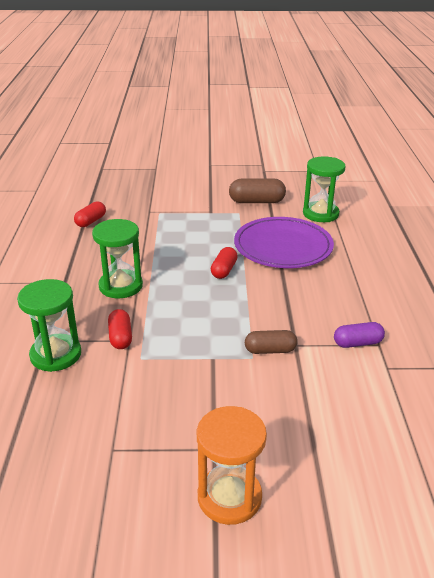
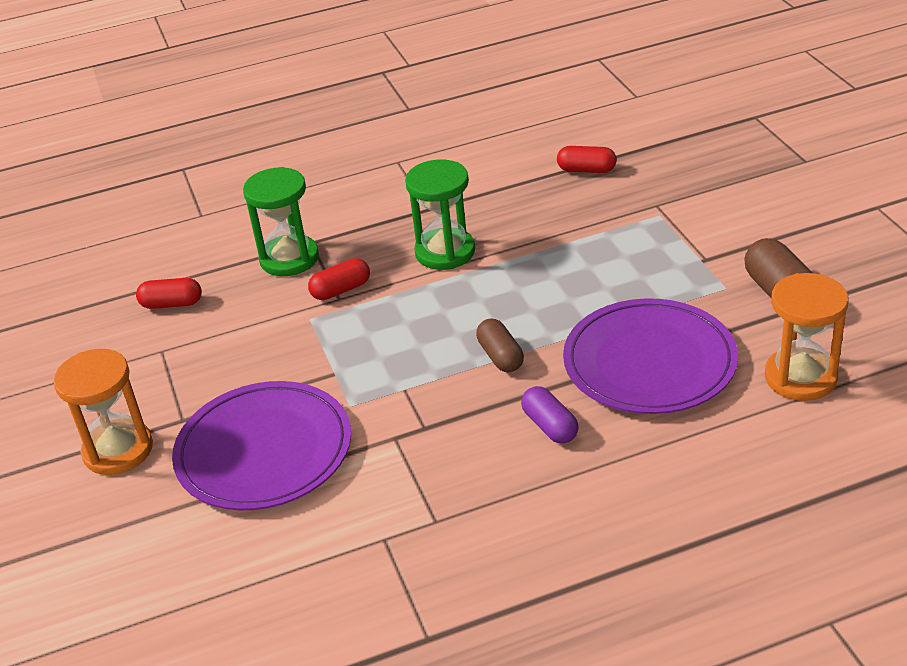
camera: 75 degrees right, 5 degrees up
red capsule [211,247,238,279] -> red capsule moved to [136,278,202,309]
brown capsule [245,330,297,354] -> brown capsule moved to [476,318,524,372]
green hourglass [303,157,346,222] -> orange hourglass [765,273,849,401]
purple capsule [334,322,385,348] -> purple capsule moved to [521,386,579,444]
none -> purple plate [172,381,351,510]

